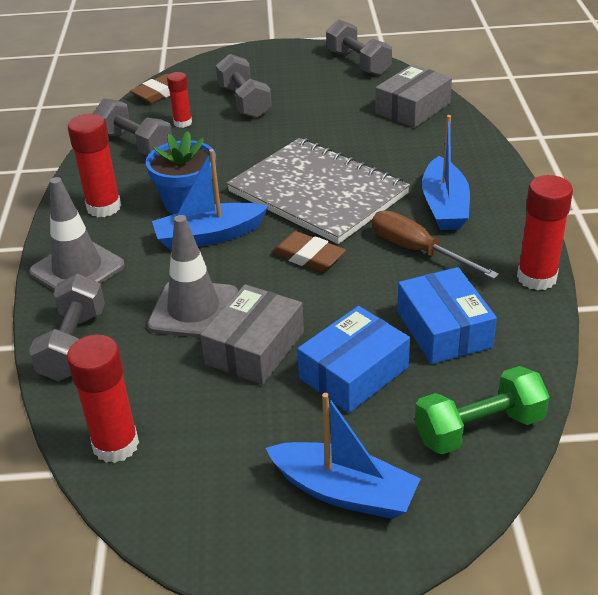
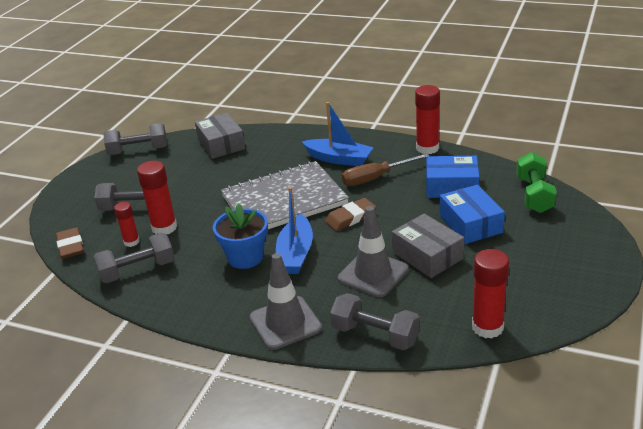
camera: 65 degrees left, 5 degrees down
red glue stick [68,114,121,217] -> red glue stick moved to [137,161,177,234]
blue boat [265,393,421,519] -> none

